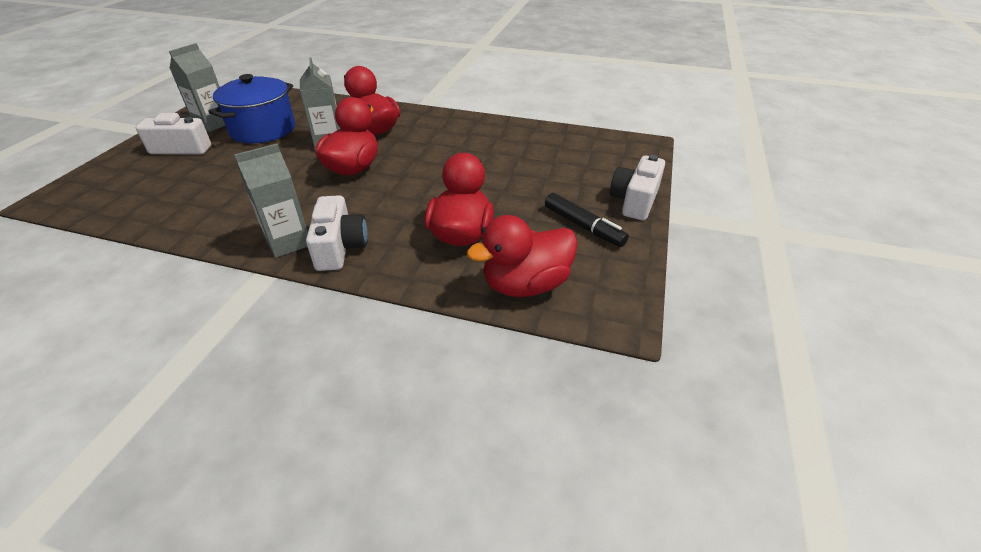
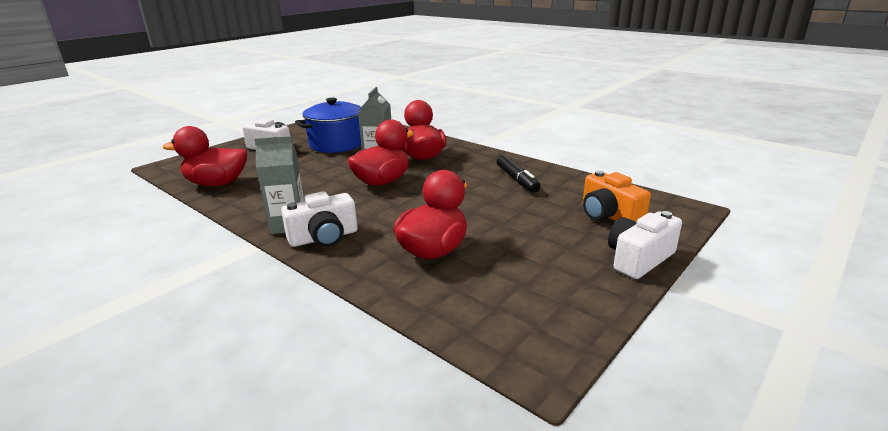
camera: 25 degrees right, 15 degrees down
grey carton [169,43,225,132] -> none
white camera [306,195,368,271] -> white camera turned 45 degrees clockwise [281,191,358,247]
red duck [467,215,578,297] -> red duck moved to [163,126,247,186]
black marker [545,193,629,247] -> black marker moved to [496,155,540,193]
none -> orange camera [583,170,651,222]

